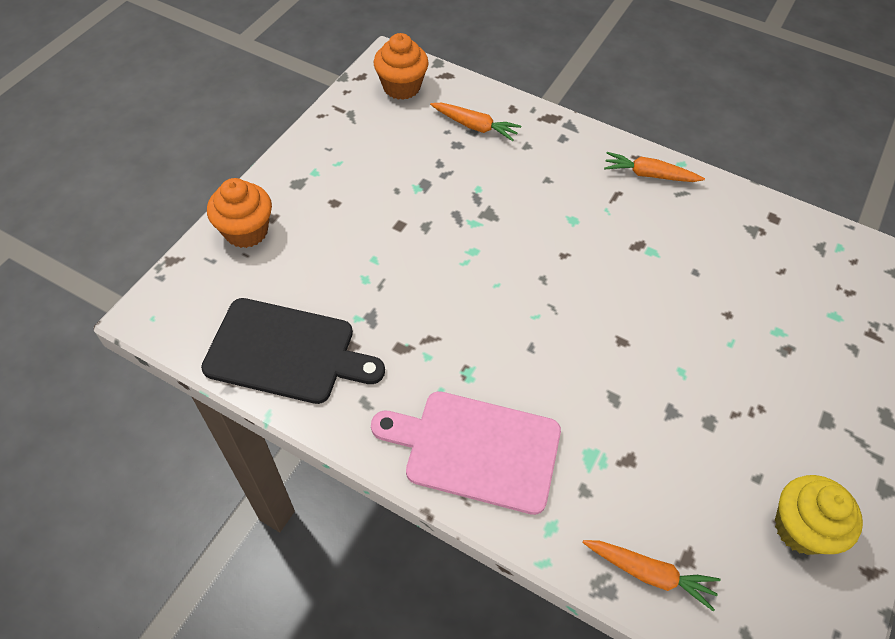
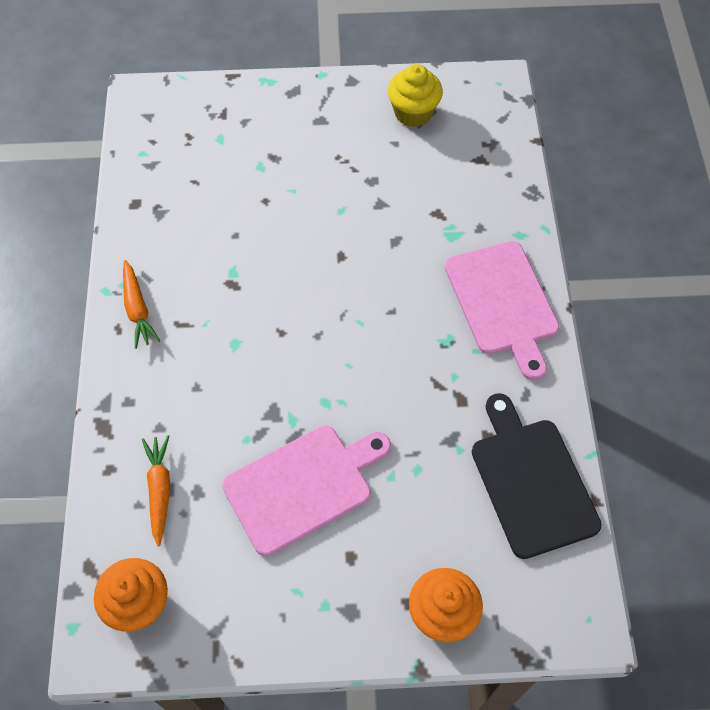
camera: 120 degrees left, 5 degrees up
orange carrot [583,540,720,611] -> none
none -> pink cutting board [222,426,391,556]

